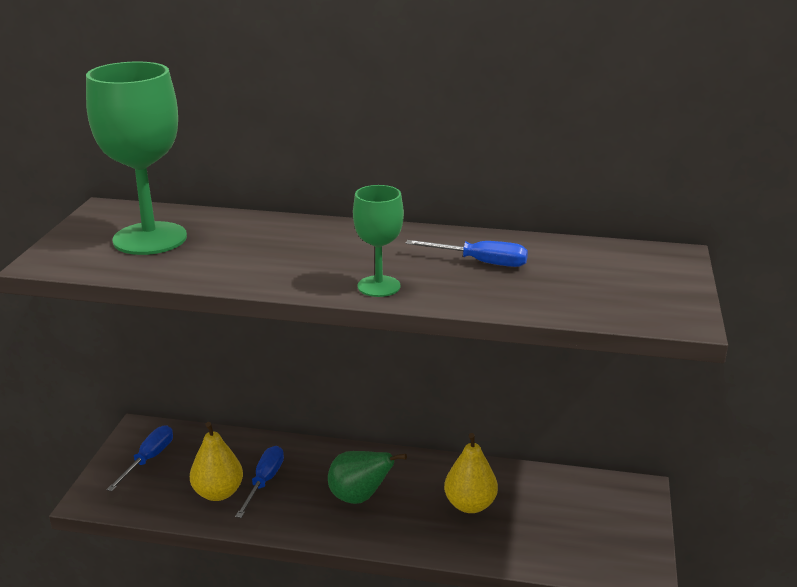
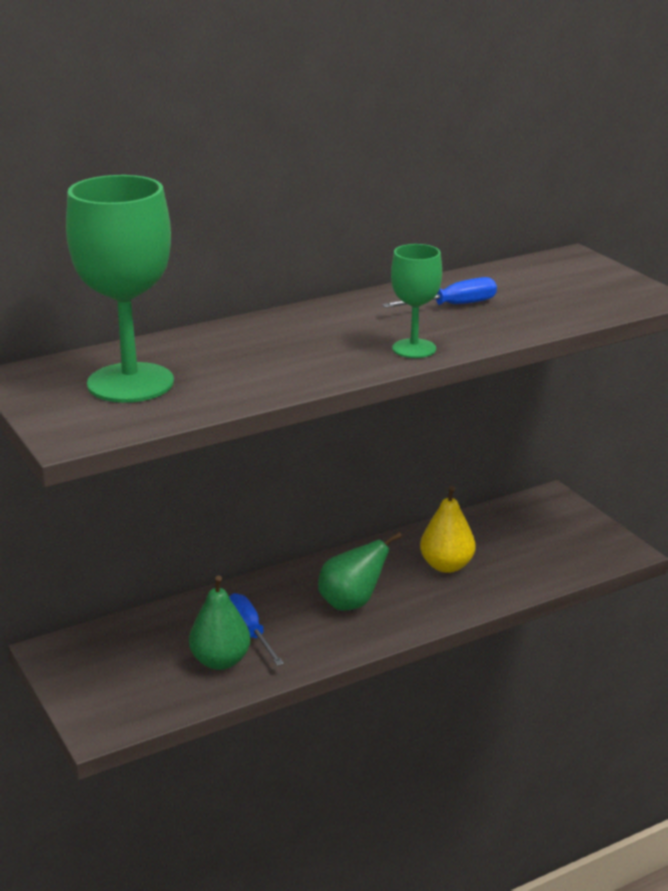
camera: 40 degrees left, 0 degrees up
blue screwdriver [106,425,173,491] -> none
yellow pear [190,422,243,501] -> green pear [189,576,251,670]

